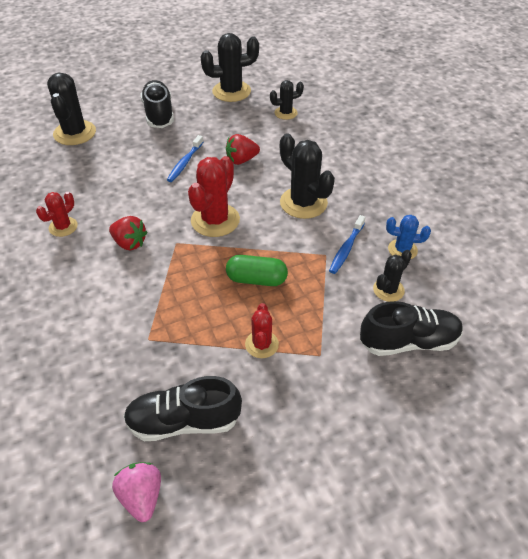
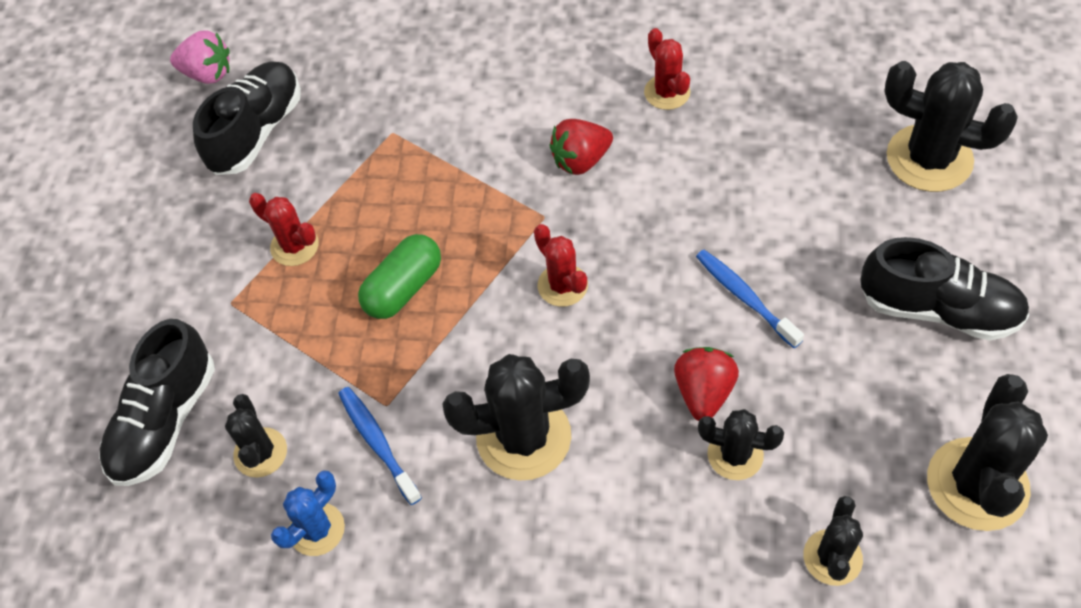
camera: 125 degrees right, 10 degrees up
red cactus [188,156,240,237] -> red cactus [534,224,588,307], size x0.57
none -> black cactus [698,409,784,480]

